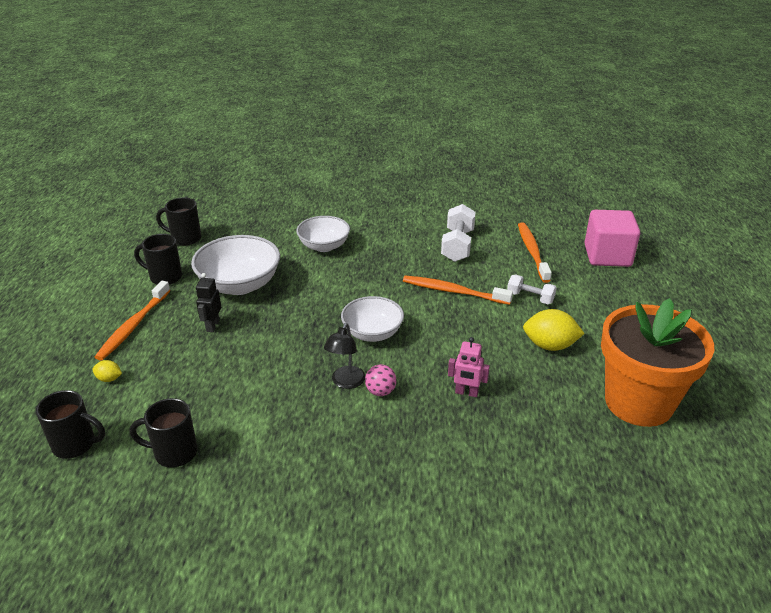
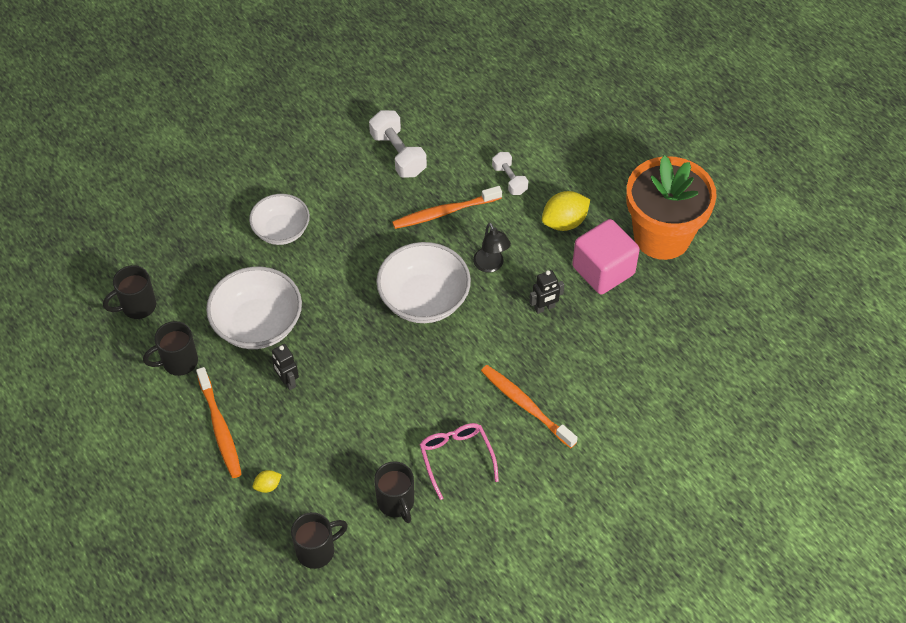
camera: 40 degrees left, 20 degrees up
black mug [130,398,198,468] -> black mug turned 75 degrees counterclockwise [374,461,414,523]
black lamp [324,323,365,389] -> black lamp moved to [473,223,511,272]
white bowl [341,296,404,342] -> white bowl [376,242,471,323], size x1.50
pink ball [365,365,397,396] -> none
pink robot [448,337,490,397] -> black robot [529,270,564,314]
white dumbbell [507,275,557,304] -> white dumbbell turned 75 degrees clockwise [492,152,528,195]
orange toothbrush [518,223,552,283] -> orange toothbrush moved to [481,365,578,448]
pink cube [584,210,640,267] -> pink cube moved to [572,219,640,295]
none -> pink glasses [419,423,499,500]

